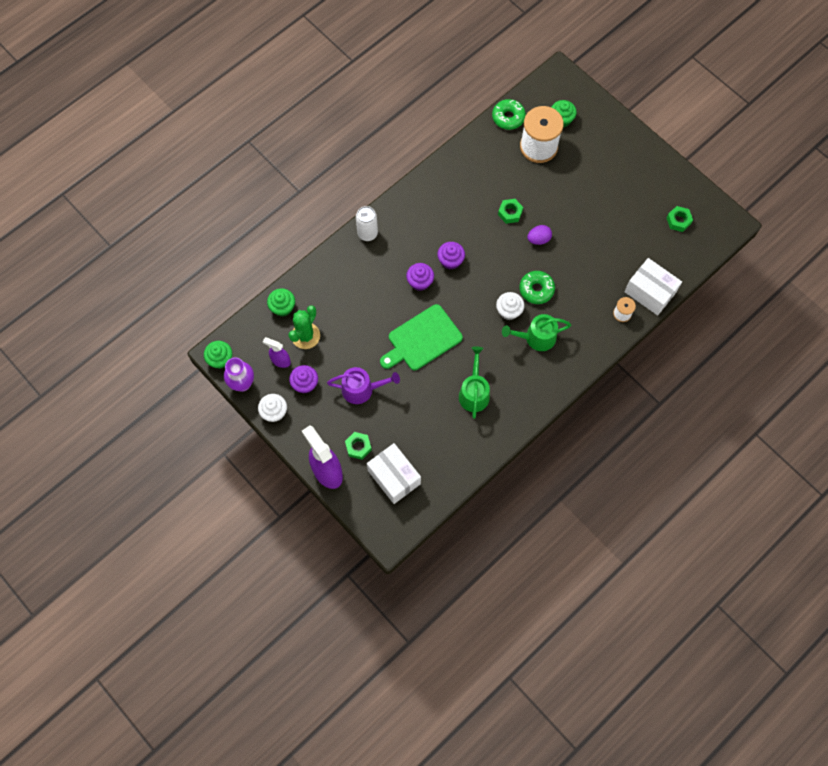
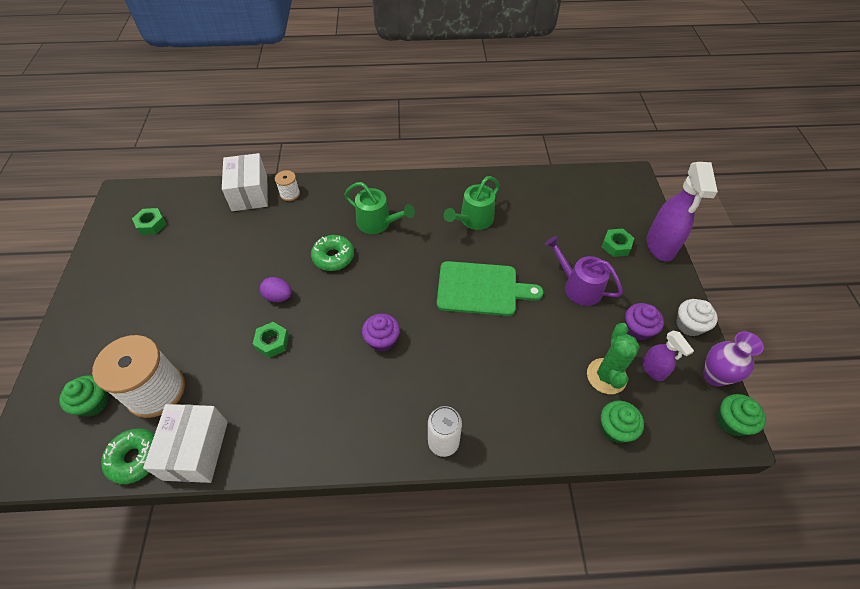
camera: 140 degrees left, 15 degrees down
green cactus [288,305,320,349] -> green cactus turned 60 degrees counterclockwise [587,323,640,394]
white box [367,443,421,504] -> white box moved to [143,404,228,483]
purple cupcake [406,263,434,291] -> none
white cupcake [496,292,524,320] -> none

